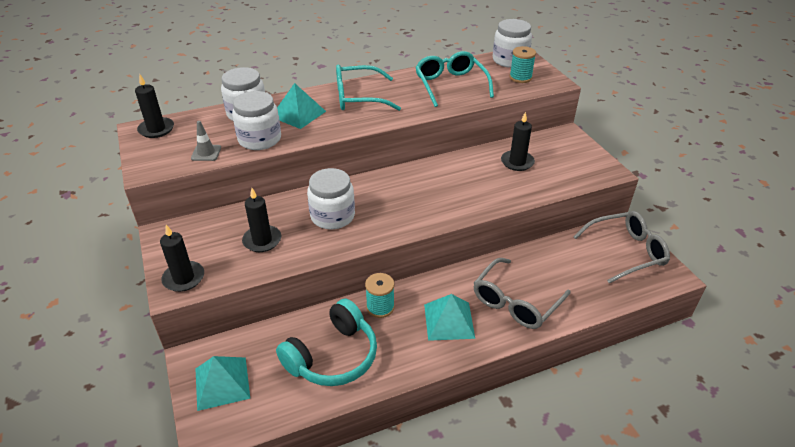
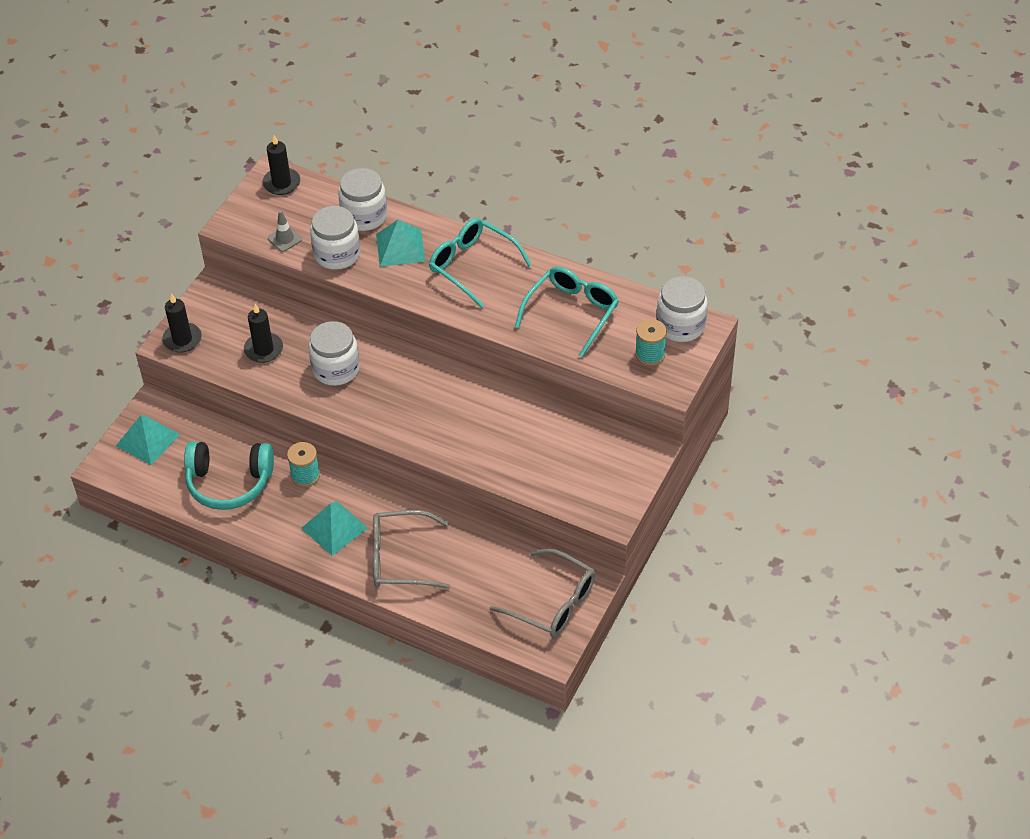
camera: 50 degrees right, 10 degrees up
black candle [501,112,535,171] -> none

